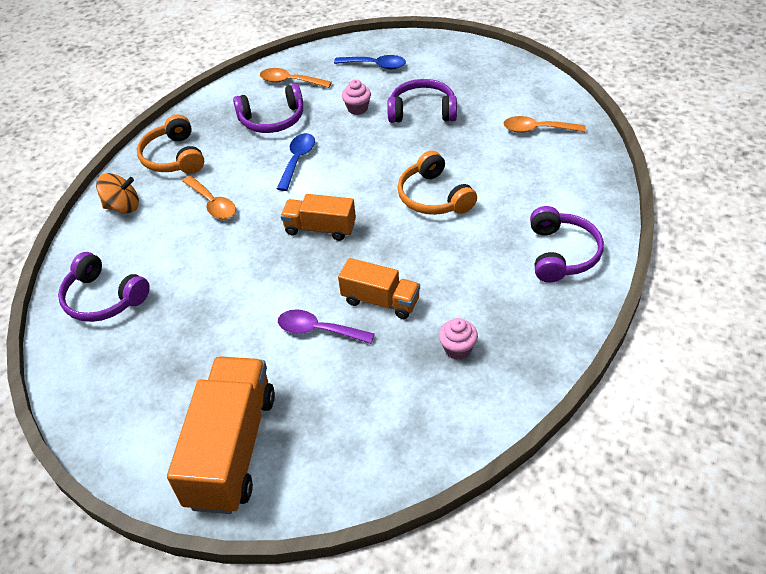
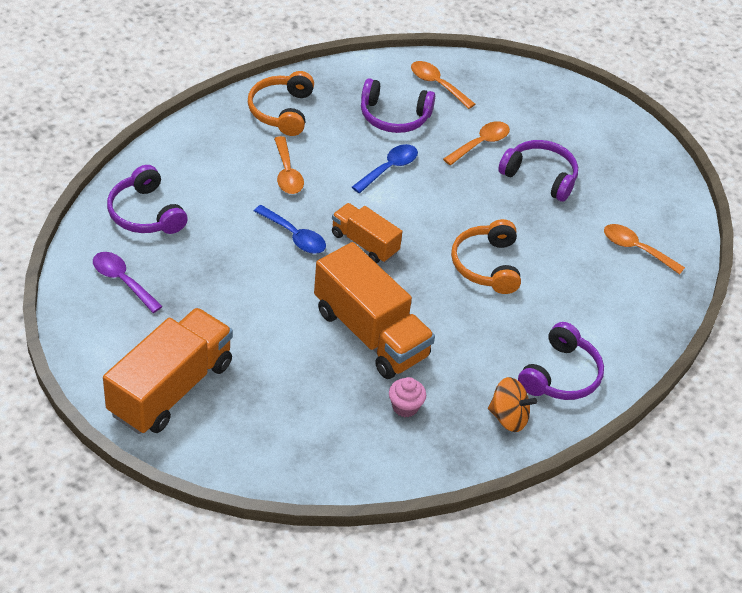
camera: 20 degrees right, 0 degrees up
orange spinning top [96,173,139,213] -> orange spinning top moved to [488,377,537,432]
purple spoon [278,309,375,344] -> purple spoon moved to [93,252,163,313]
blue spoon [334,55,406,69] -> blue spoon moved to [254,205,326,254]
orange truck [338,258,420,319] -> orange truck [314,242,435,379], size x1.75
pink cupcake [342,79,371,115] -> orange spoon [443,121,510,165]

